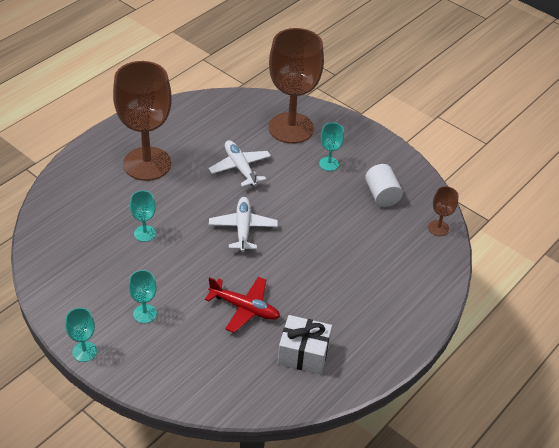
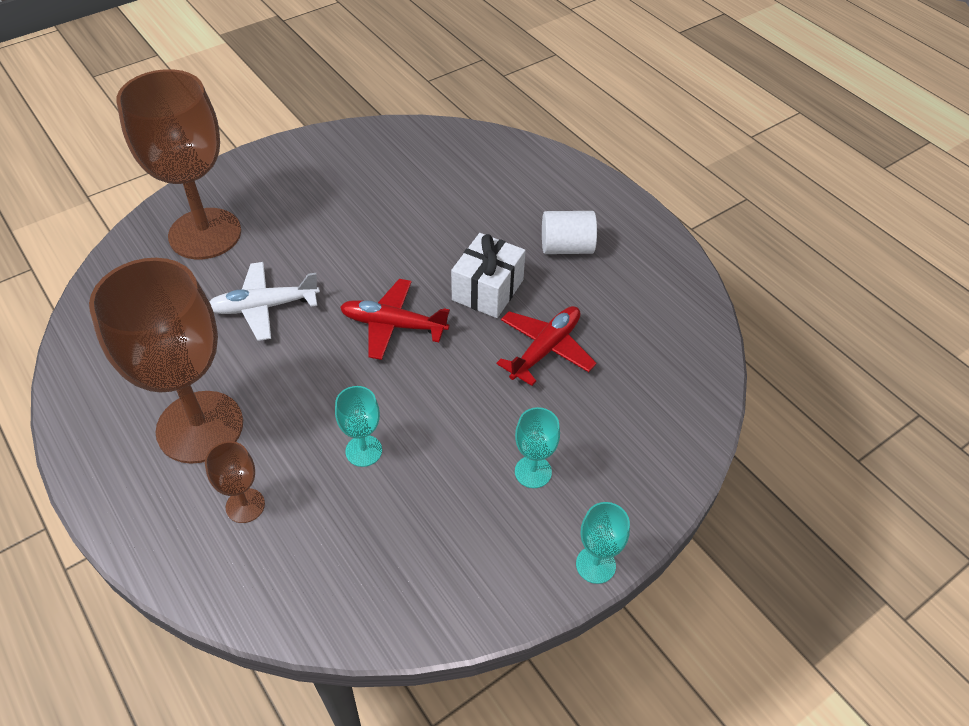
camera: 75 degrees left, 5 degrees up
white plane [209,197,278,252] -> red plane [340,279,450,360]
white gift [278,315,332,375] -> white gift moved to [451,233,526,318]
turquoise goblet [319,123,344,171] -> none
white cylinder [365,164,403,207] -> white cylinder moved to [542,211,597,254]
brown goblet [428,186,459,236] -> brown goblet moved to [205,441,265,523]

